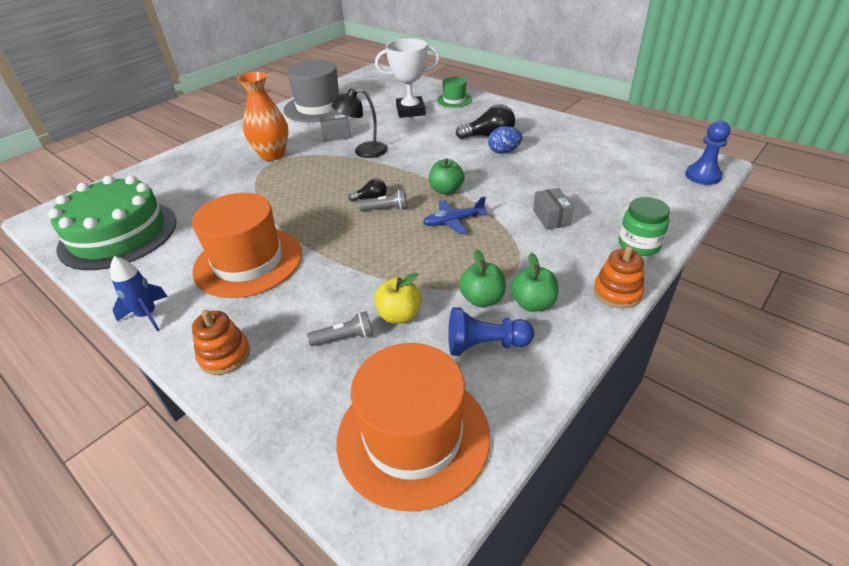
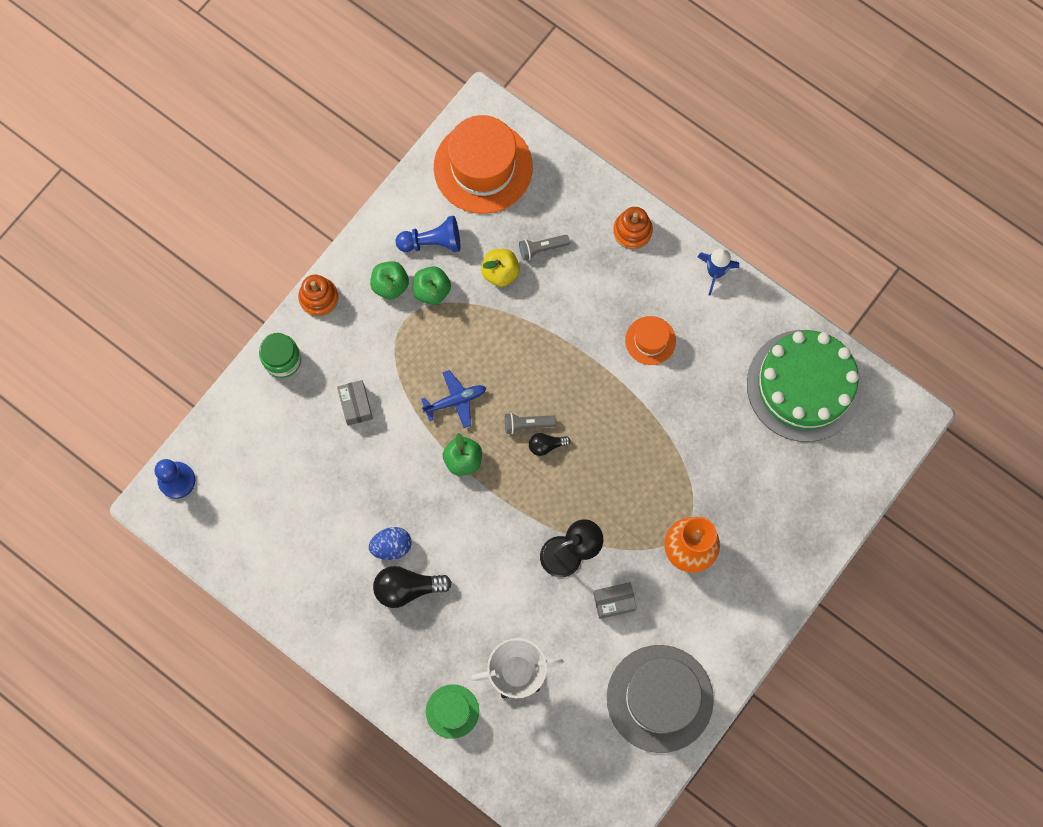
camera: 175 degrees right, 35 degrees up
orange hat [192,193,302,298] -> orange hat [625,316,676,365], size x0.50

